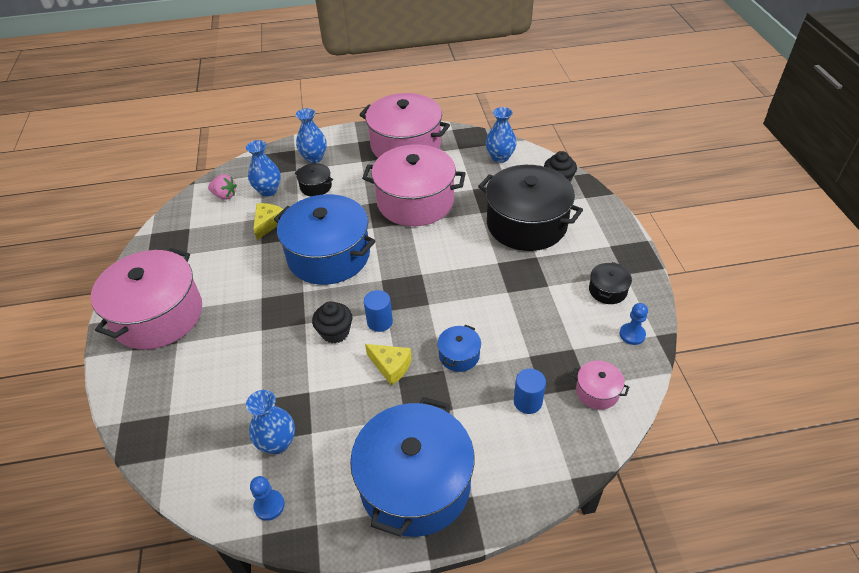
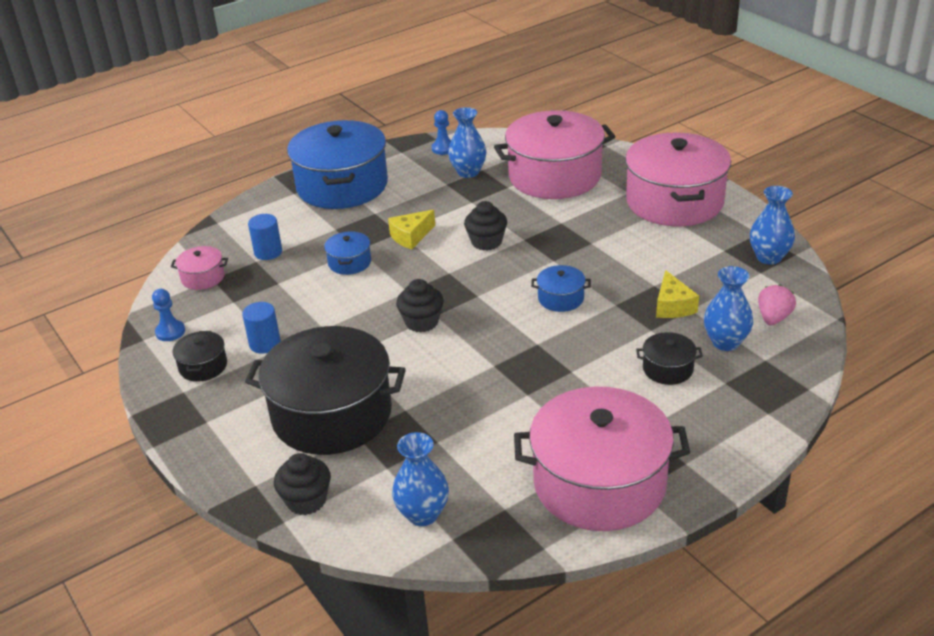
camera: 155 degrees right, 10 degrees down
pink strawberry [208,174,237,200] -> pink strawberry turned 120 degrees clockwise [758,284,796,325]
blue pot [274,194,376,285] -> blue pot [531,265,591,312], size x0.43
blue vase [296,108,327,163] -> blue vase moved to [750,186,795,265]
pink pot [362,145,466,226] -> pink pot moved to [494,110,615,199]
blue cylinder [364,290,393,332] -> blue cylinder moved to [242,302,281,354]
yellow cheese [365,344,412,385] -> yellow cheese turned 45 degrees counterclockwise [388,210,435,249]
none -> black cupcake [396,279,444,333]

